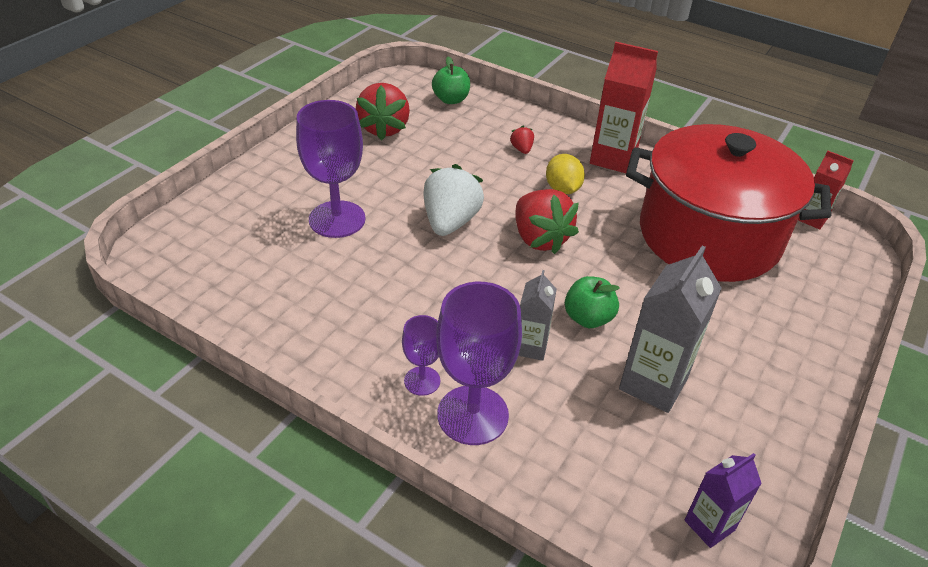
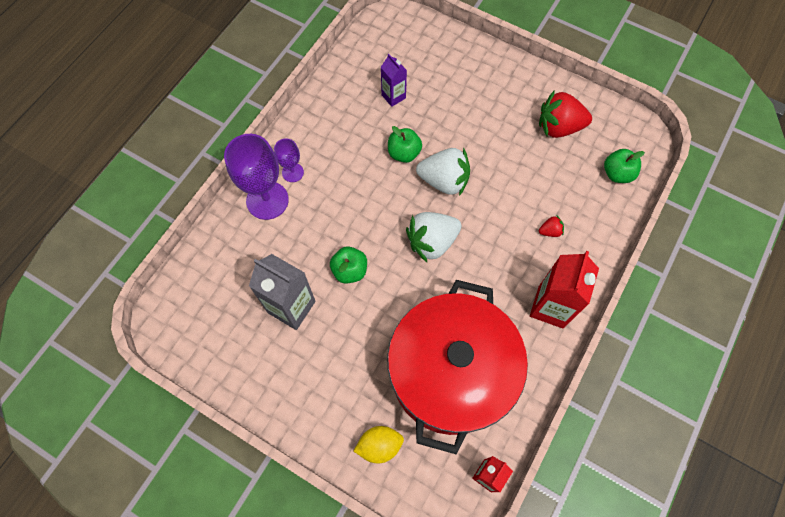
camera: 90 degrees right, 25 degrees up
purple goblet [296,100,366,238] -> none
red strawberry [515,189,579,254] -> white strawberry [406,212,461,262]
grey carton [518,270,557,361] -> none
yellow lemon [546,154,585,194] -> yellow lemon moved to [354,426,404,463]
purple carton [684,453,762,548] -> purple carton moved to [381,54,407,107]
none -> green apple [388,126,422,163]

